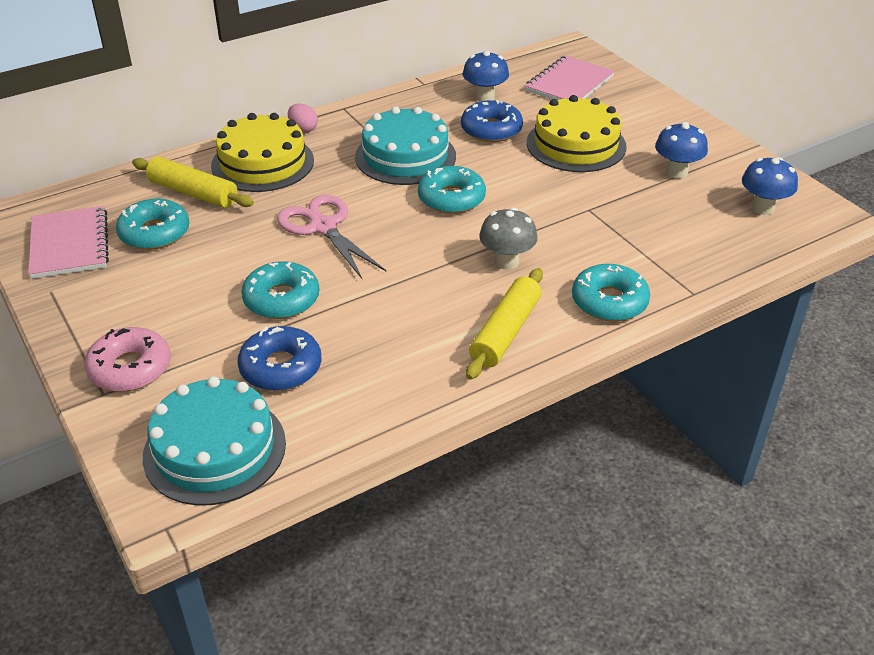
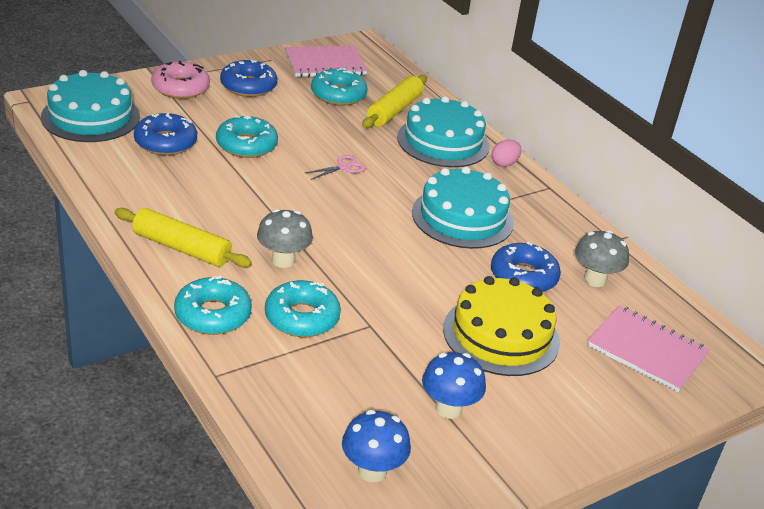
camera: 85 degrees right, 5 degrees down
yellow cake [211,113,314,192] -> turquoise cake [397,96,490,167]
pink scissors [277,195,386,279] -> pink scissors [305,155,365,180], size x0.49
turquoise donut [418,166,486,214] -> turquoise donut moved to [265,280,341,337]
blue mushroom [463,51,509,102] -> grey mushroom [575,230,629,287]
none -> blue donut [220,60,277,97]

